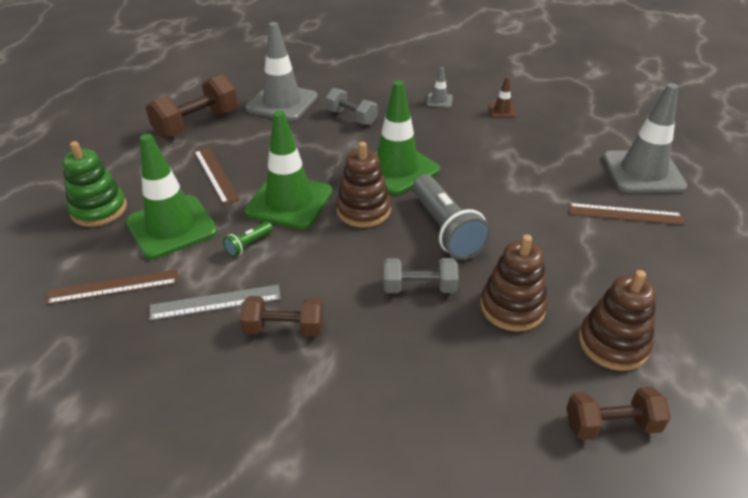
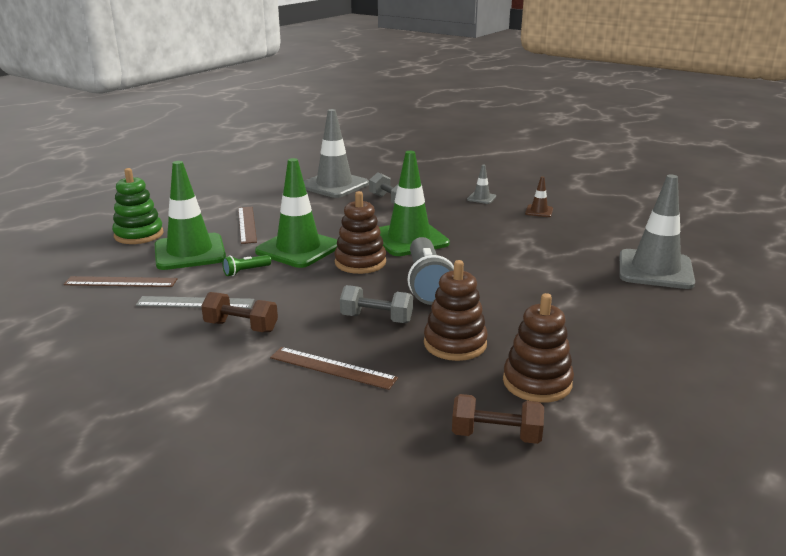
camera: 15 degrees right, 15 degrees down
brown dumbbell [146,74,238,139] -> none
brown ruler [568,203,685,225] -> brown ruler moved to [270,347,398,390]

